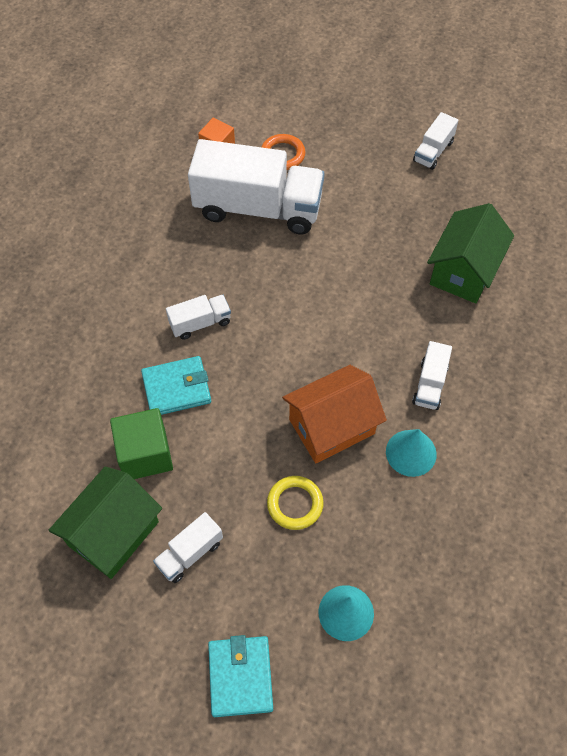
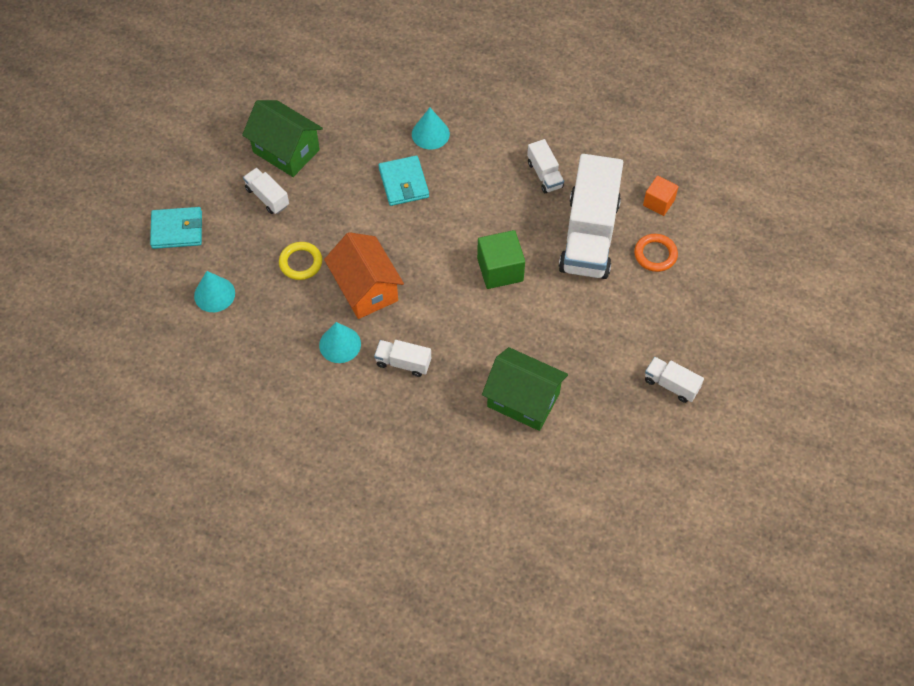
camera: 90 degrees right, 0 degrees up
green cube [110,408,173,479] -> green cube moved to [477,230,525,289]
white truck [166,295,231,339] -> white truck moved to [527,139,564,193]
none -> turquoise cone [412,108,450,149]

